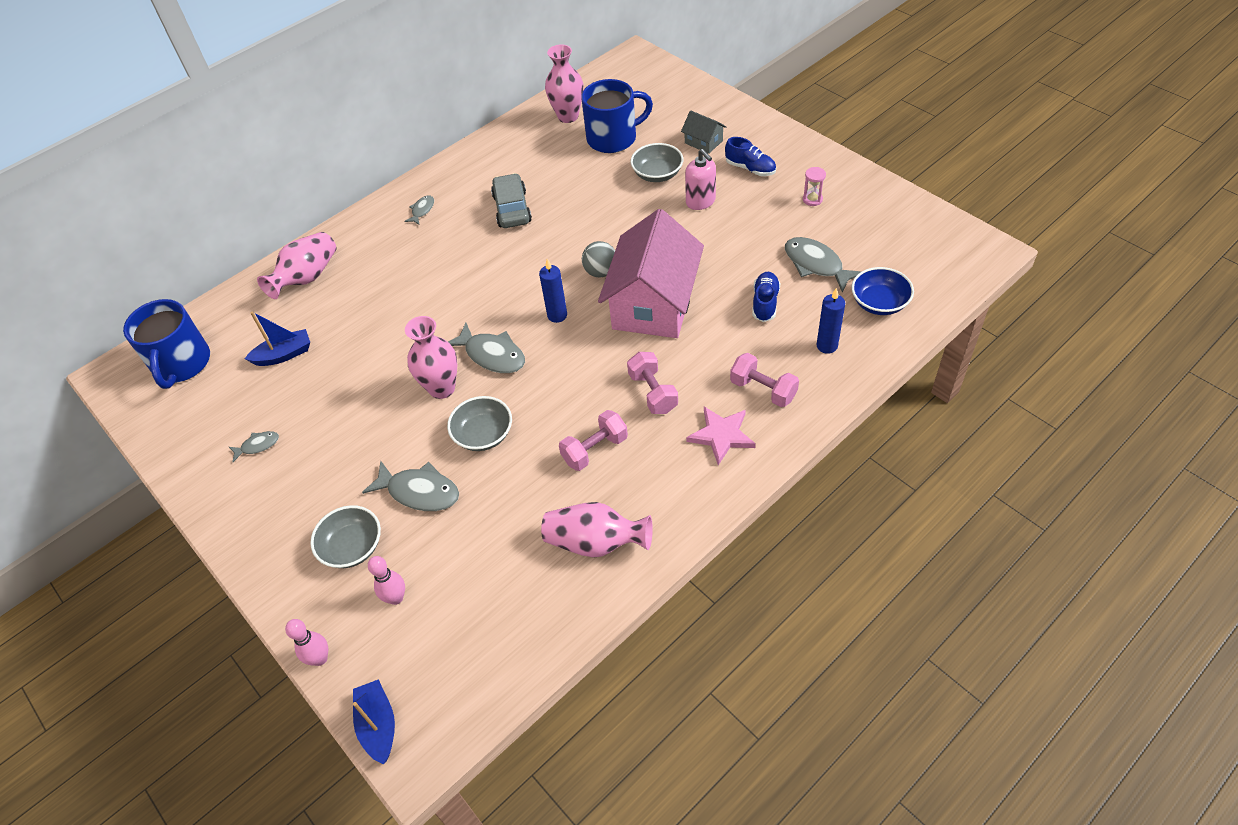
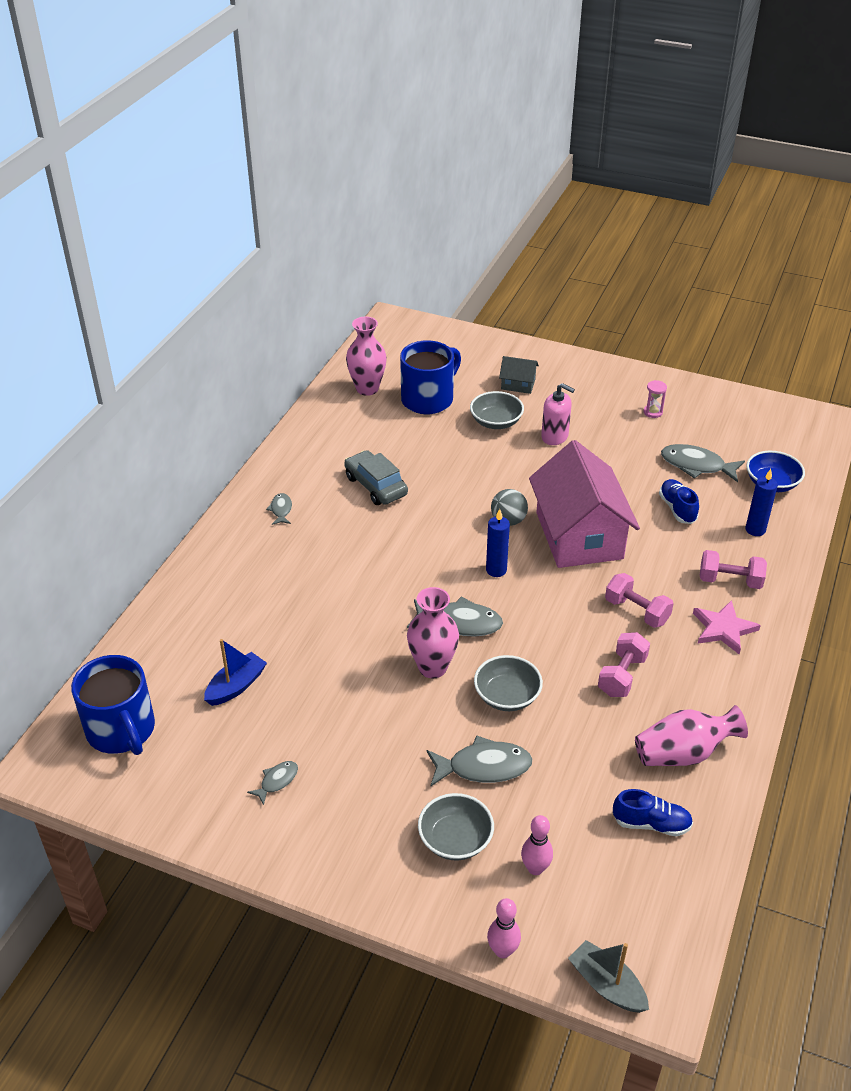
camera: 30 degrees left, 10 degrees down
pink vase [257,232,337,299] -> none
blue boat [353,679,395,764] -> grey boat [568,940,649,1013]
blue shoe [725,137,776,176] -> blue shoe moved to [613,789,693,836]

